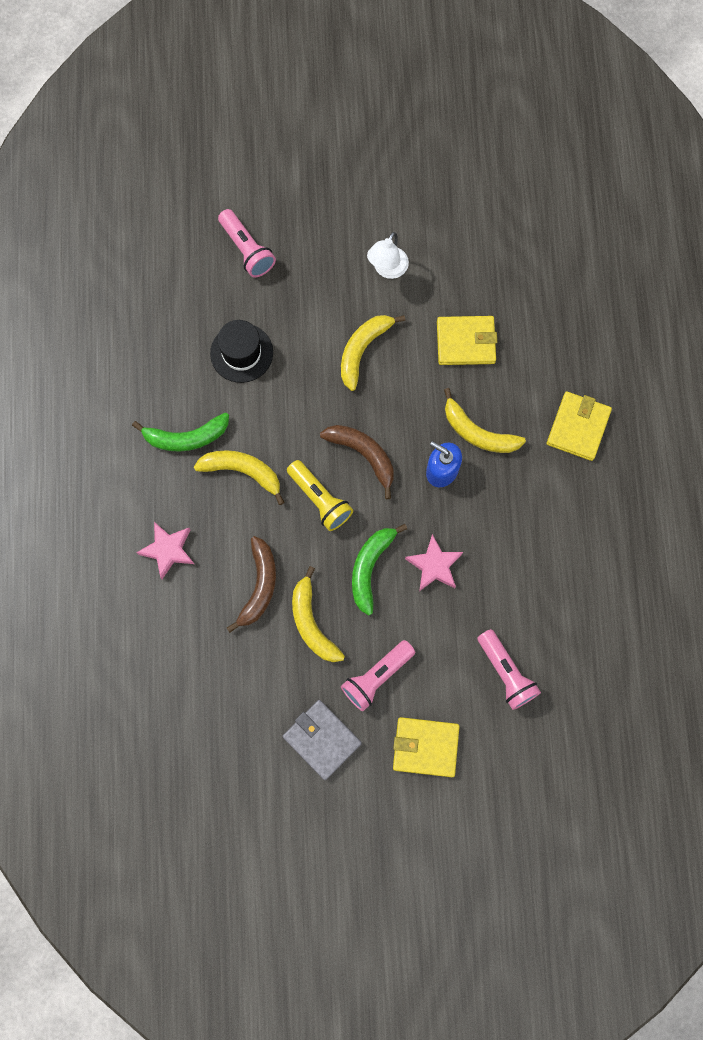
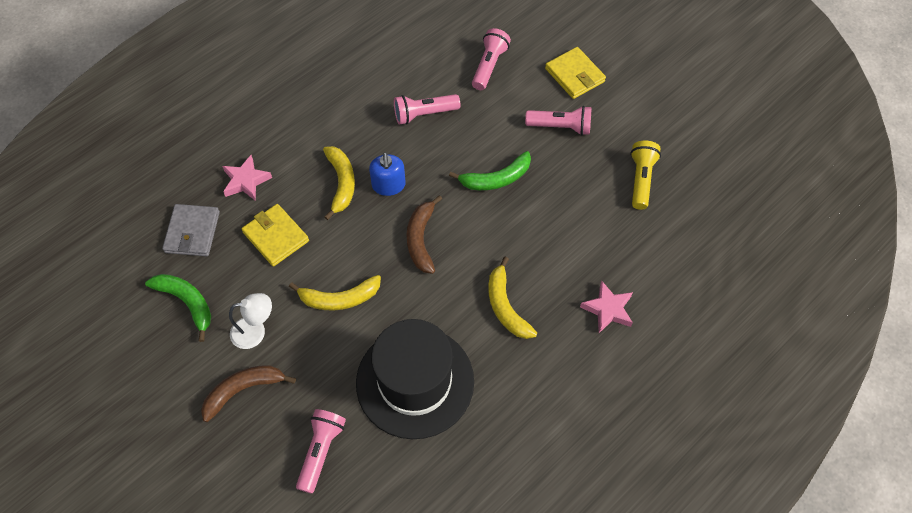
camera: 130 degrees left, 15 degrees down
green banana [132,413,229,451] -> green banana moved to [145,274,211,342]
black hat [210,320,273,383] -> black hat [356,319,474,439], size x1.85
brown banana [227,536,276,633] -> brown banana moved to [201,365,296,422]
grey wallet [283,700,362,780] -> grey wallet moved to [162,204,220,256]
yellow flashlight [287,460,353,531] -> yellow flashlight moved to [630,140,661,210]
yellow banana [292,566,345,662] -> none
pink star [405,534,463,591] -> pink star moved to [222,155,272,201]
yellow wallet [547,391,612,461] -> none
none -> pink flashlight [394,94,461,125]

